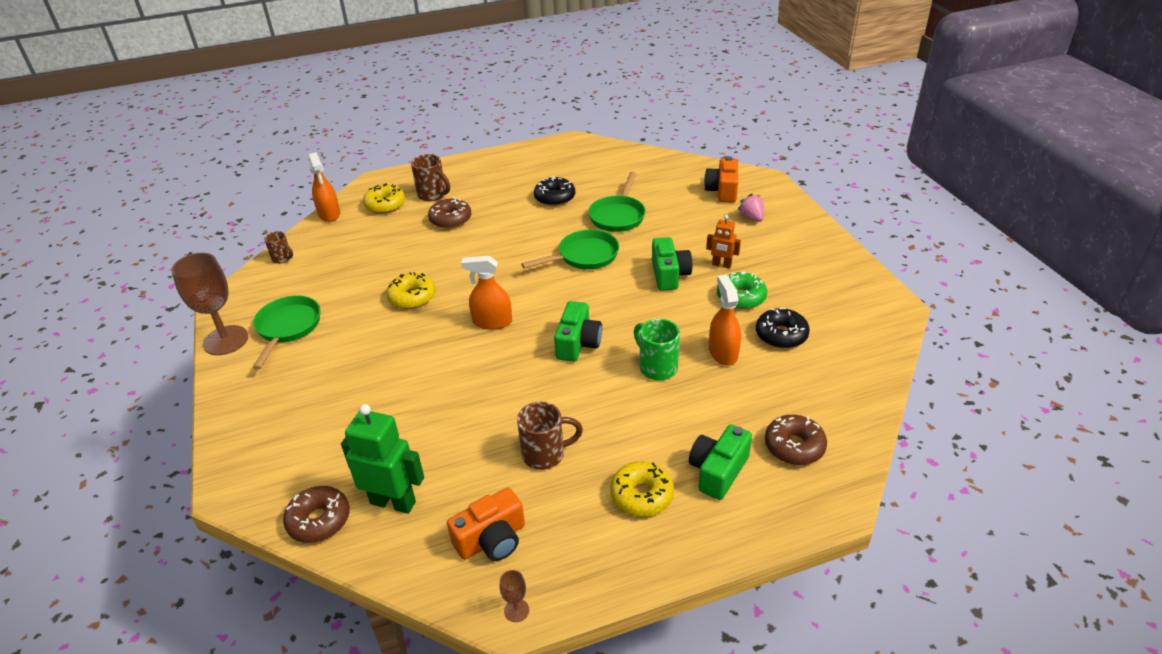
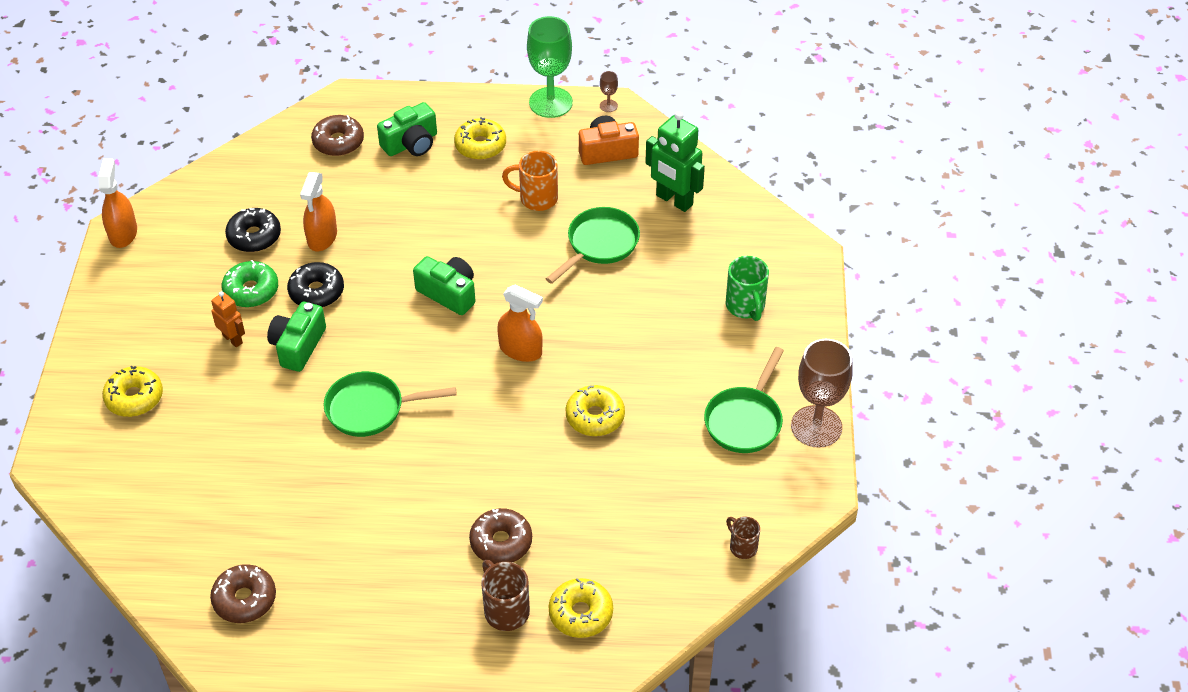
camera: 160 degrees left, 10 degrees up
brown donut [283,486,350,543] -> brown donut moved to [210,564,276,623]
orange spray bottle [308,152,340,222] -> orange spray bottle moved to [98,158,137,248]
brown mug [517,402,583,470] -> orange mug [502,151,558,211]
black donut [534,176,575,206] -> black donut moved to [287,262,344,307]
green camera [554,301,602,362] -> green camera turned 90 degrees clockwise [413,256,475,315]
green pan [588,172,646,232] -> green pan moved to [546,207,640,284]
green mug [634,319,680,380] -> green mug moved to [726,256,769,321]
orange camera [704,156,738,203] -> none
pink strawberry [738,194,764,222] -> yellow donut [102,366,163,417]
none -> green goblet [527,16,573,118]

